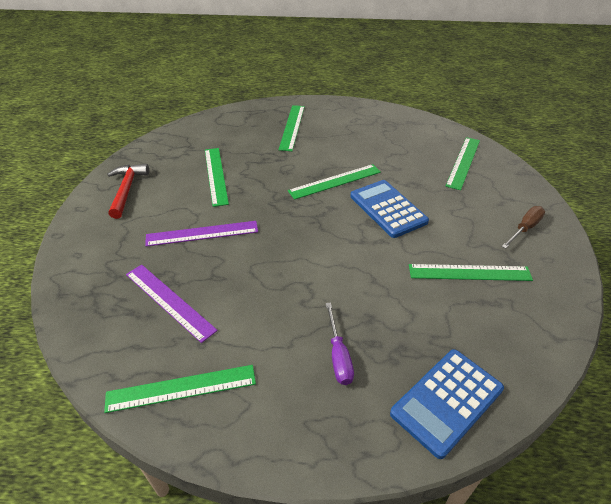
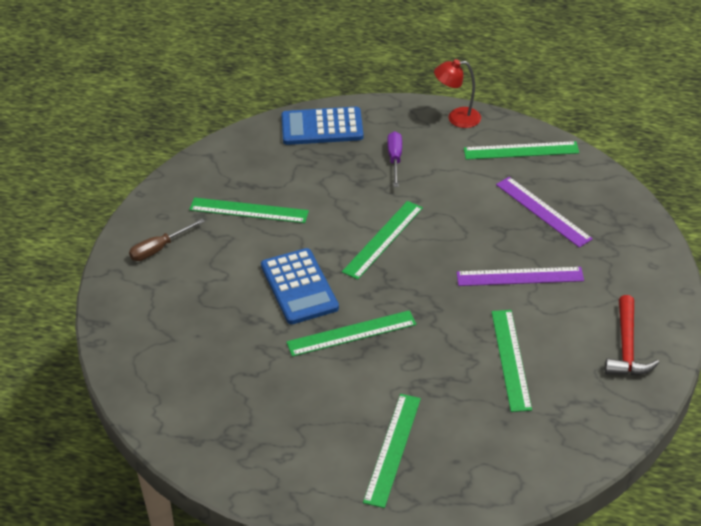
camera: 170 degrees left, 0 degrees up
blue calculator [390,349,504,459] -> blue calculator turned 150 degrees counterclockwise [281,107,364,145]
green ruler [446,137,480,190] -> green ruler moved to [342,201,423,280]
none -> red lamp [434,59,481,128]

